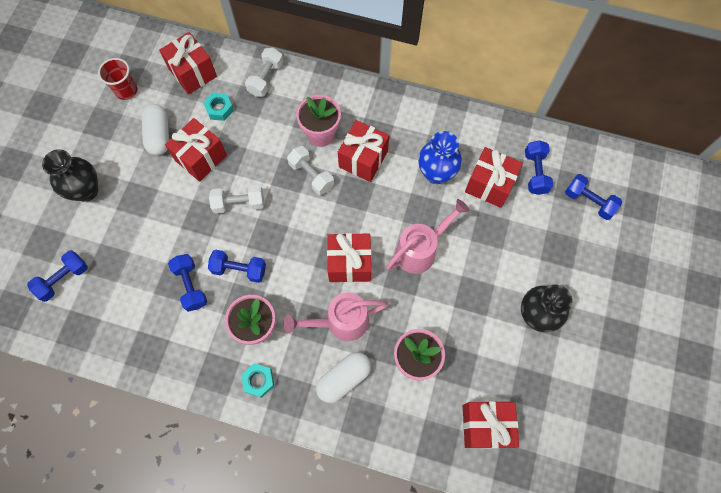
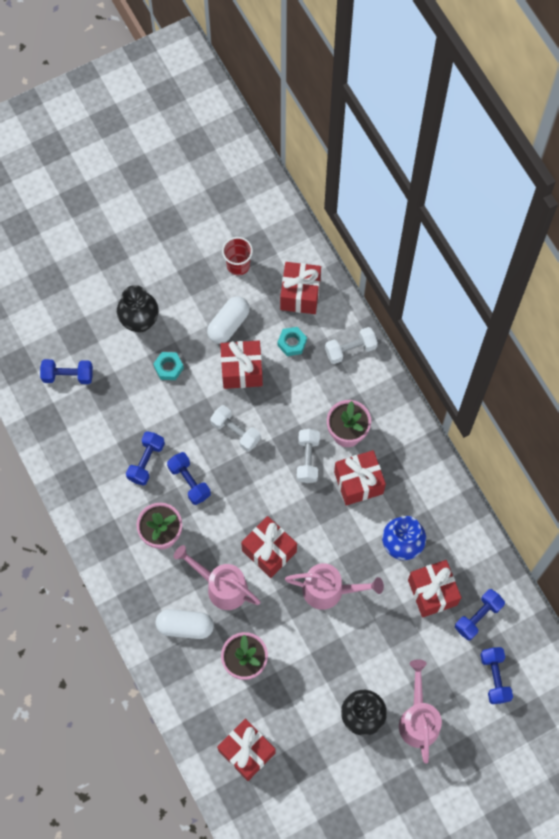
camera: 45 degrees right, 0 degrees up
turquoise nut [241,363,274,398] -> turquoise nut moved to [153,352,184,380]
none -> pink watering can [399,659,442,764]

